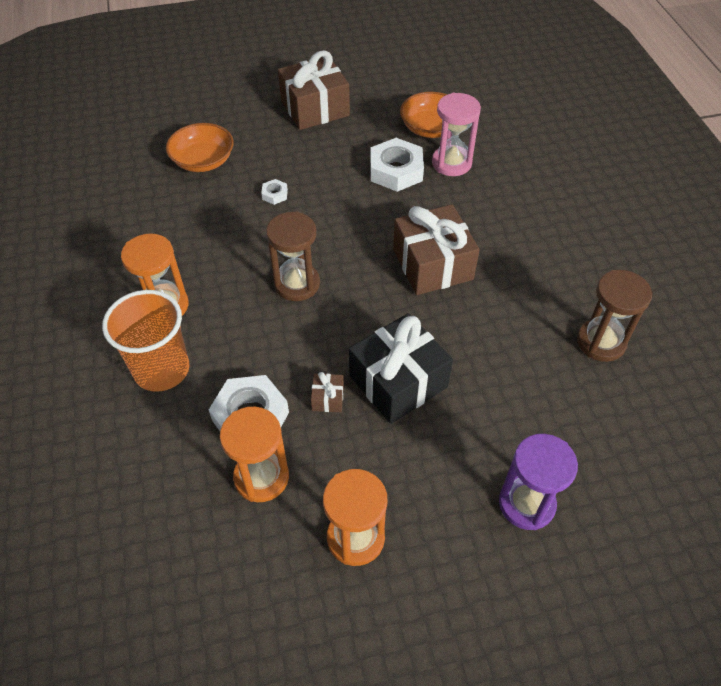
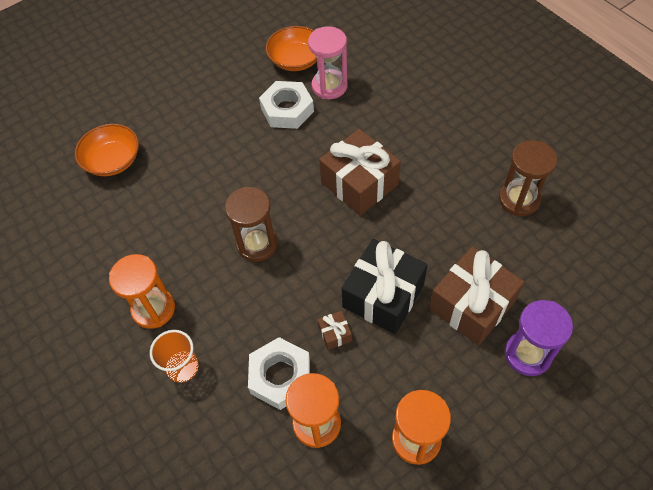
camera: 20 degrees left, 5 degrees up
orange cup [102,290,189,392] -> orange cup [150,330,198,382], size x0.63
white nut [261,179,288,205] -> none
brown gift [278,50,350,130] -> brown gift moved to [429,246,524,346]

